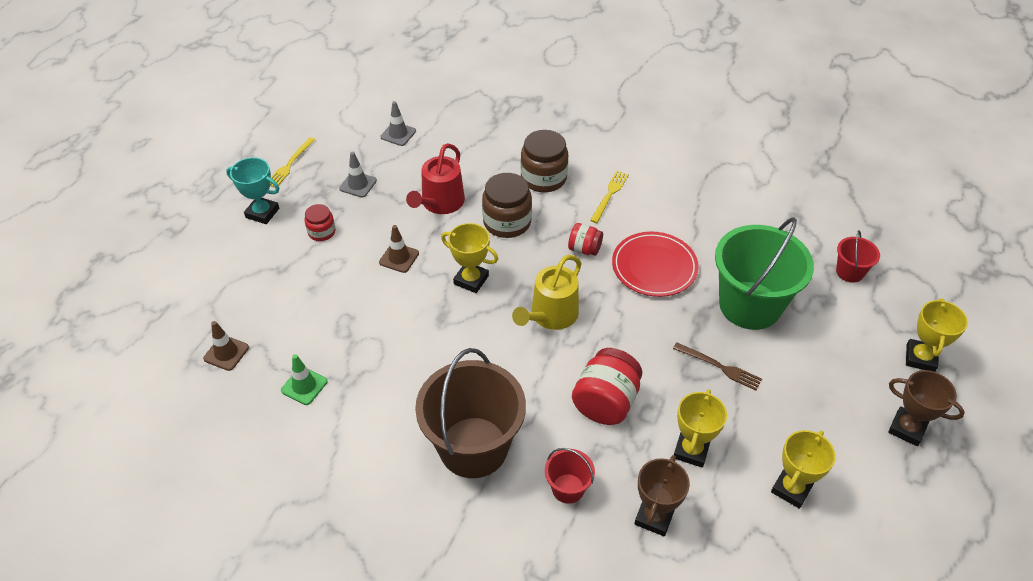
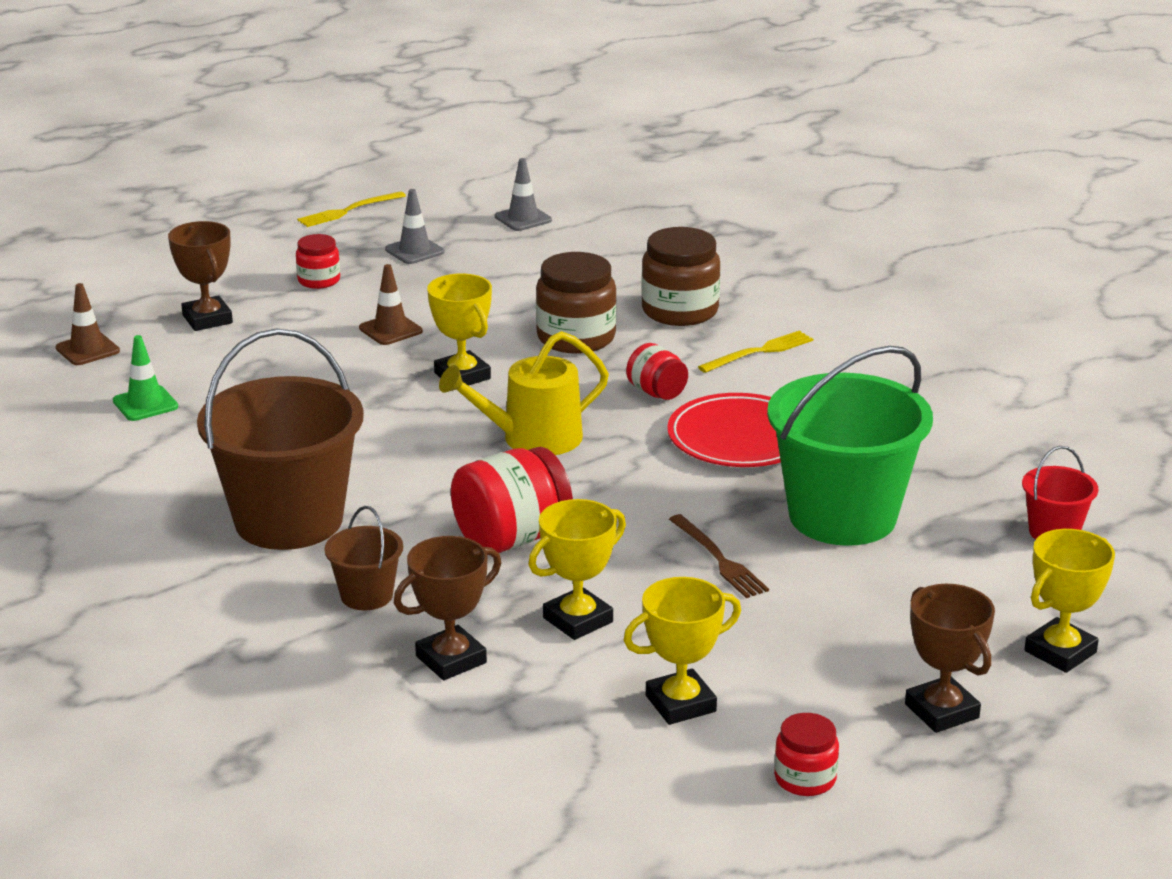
camera: 30 degrees right, 20 degrees down
turquoise trophy [226,157,279,224] -> none
red watering can [406,143,465,214] -> none
red bucket [545,448,595,504] -> brown bucket [324,506,403,610]
none -> brown trophy [168,221,233,331]
none -> red jar [774,713,839,796]

